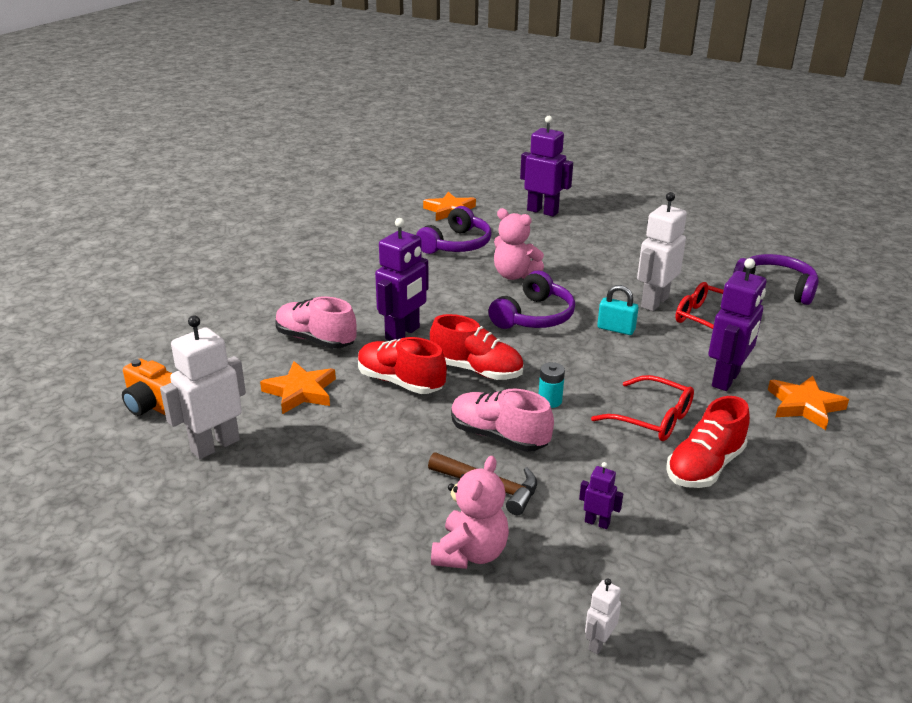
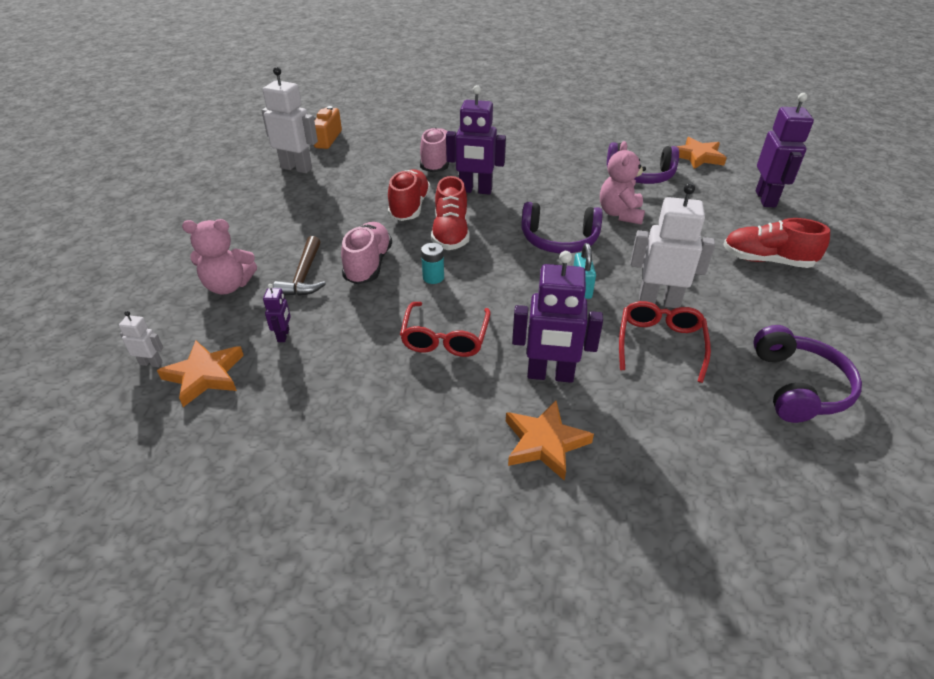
camera: 65 degrees right, 10 degrees up
orange star [260,361,336,414] -> orange star moved to [157,341,244,407]
red shoe [666,396,750,488] -> red shoe moved to [723,218,830,268]

